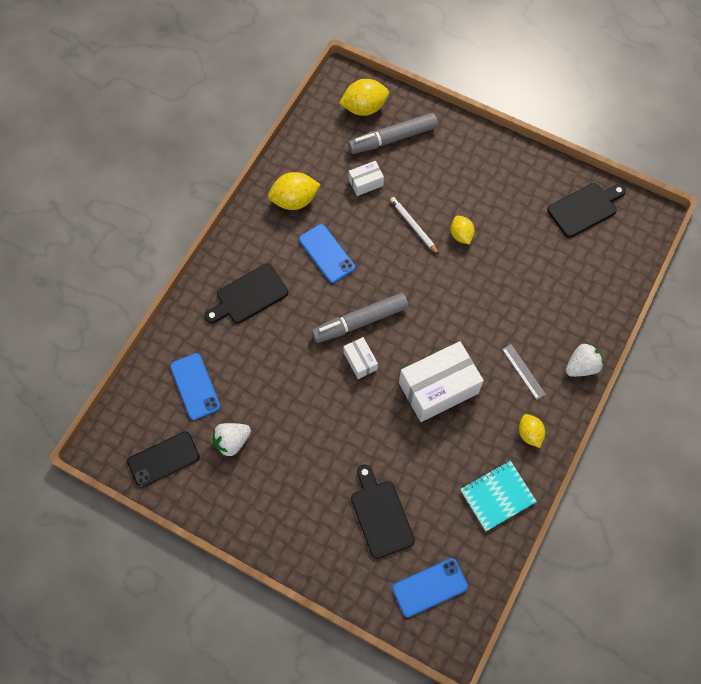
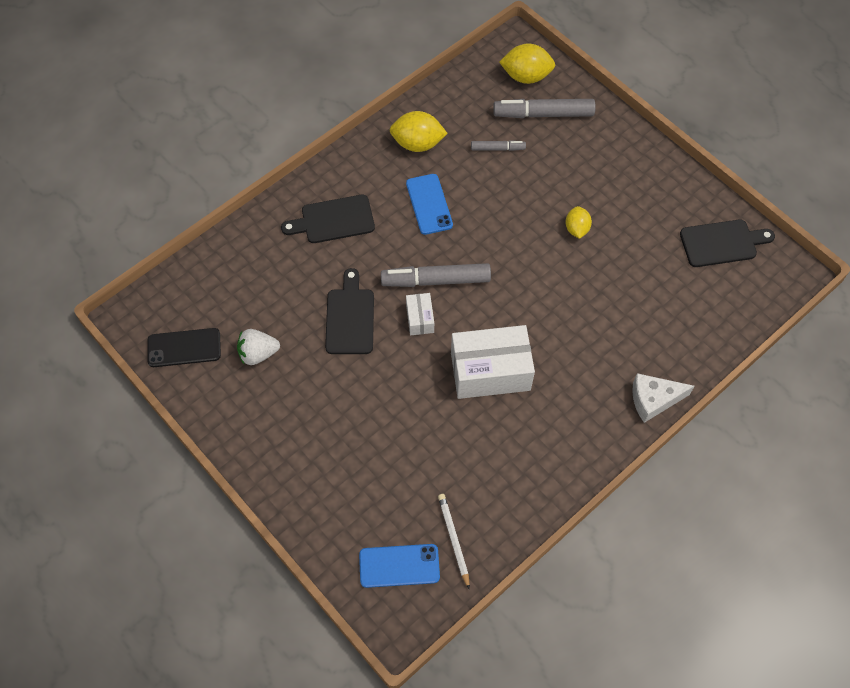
camera: 20 degrees right, 5 degrees down
blue phone [170,353,221,420] -> none
white box [349,161,384,196] -> grey marker [471,140,526,151]
black cutting board [351,465,415,559] -> black cutting board moved to [325,268,374,354]
white pencil [390,197,439,255] -> white pencil moved to [438,494,470,589]
turquoise notebook [460,461,537,531] -> none
grey ruler [502,344,546,400] -> none
yellow lemon [519,414,545,448] -> none
white strawberry [566,343,603,377] -> white cheese [632,373,694,423]

